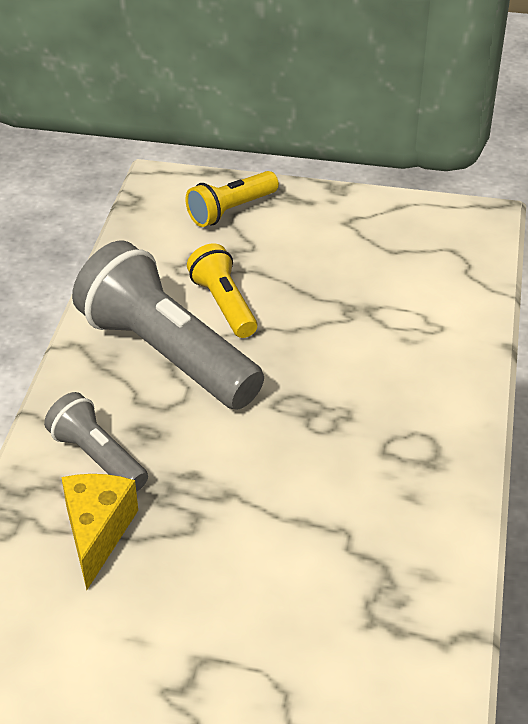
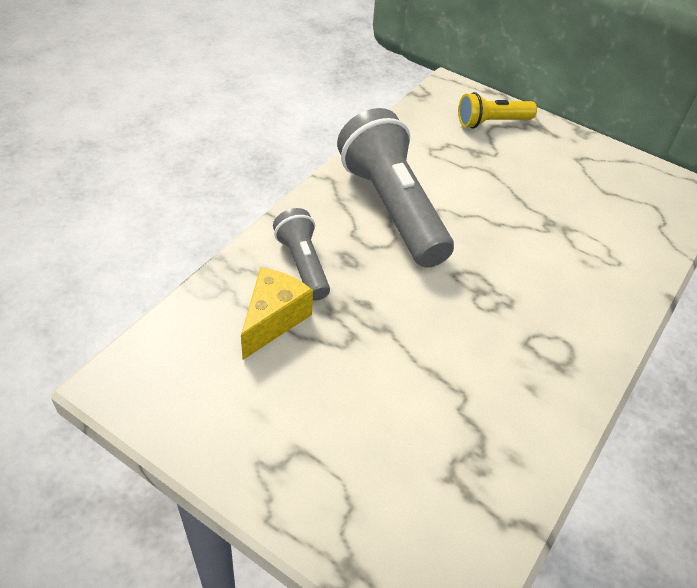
camera: 20 degrees right, 5 degrees up
yellow flashlight [187,244,257,338] -> none

